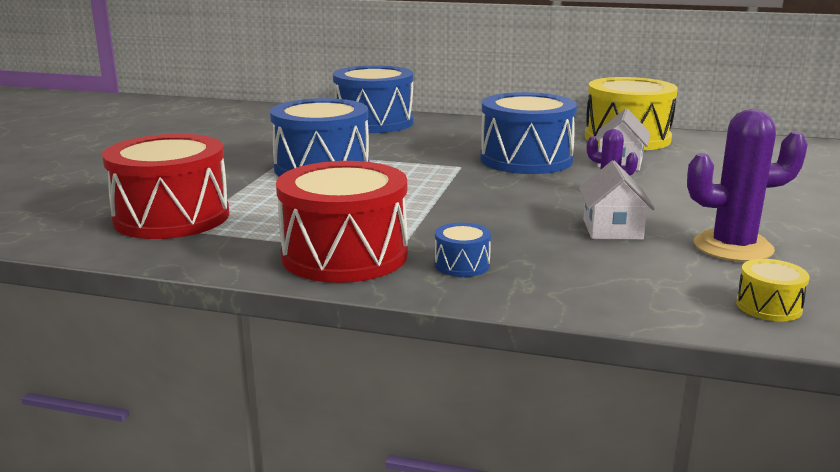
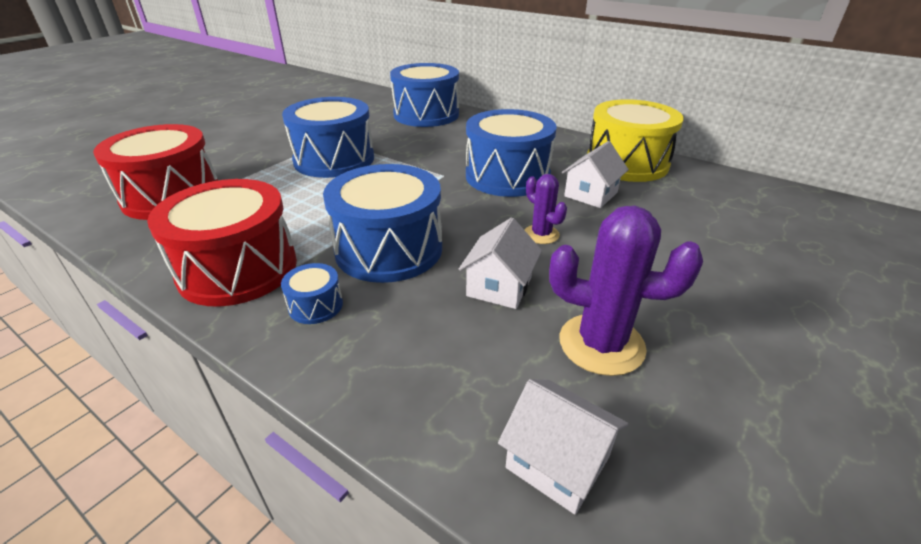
camera: 20 degrees right, 15 degrees up
yellow drum [736,259,809,321] -> white house [498,379,628,515]
none -> blue drum [323,164,442,283]

